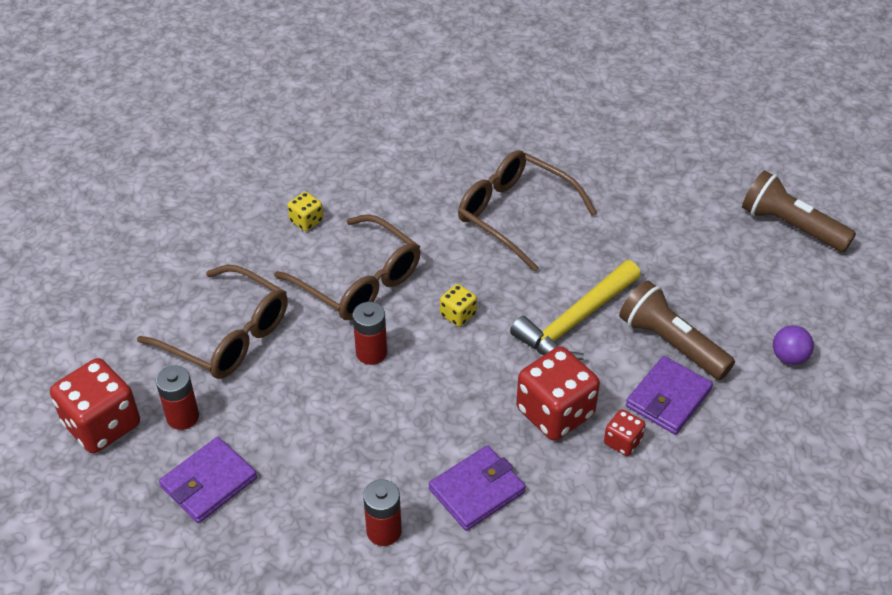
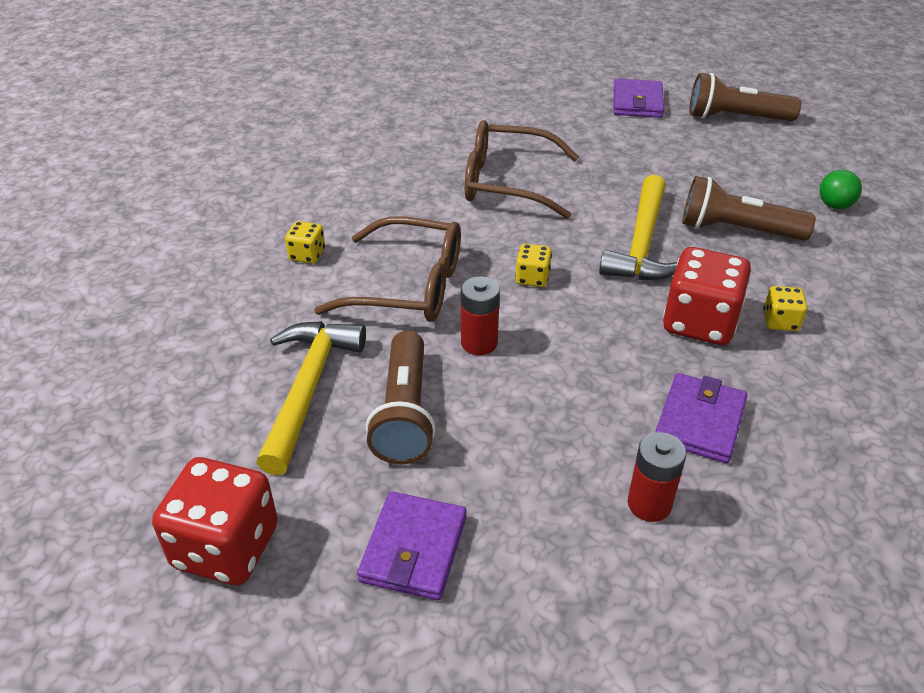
camera: 30 degrees left, 5 degrees down
brown glasses [137,265,288,379] -> yellow hammer [257,321,366,475]
red battery [156,365,199,430] -> none
red dice [604,409,645,456] -> yellow dice [763,286,807,331]
purple wallet [626,356,713,435] -> purple wallet moved to [613,79,664,118]
purple ball [773,325,814,365] -> green ball [820,170,862,209]
none -> brown flashlight [366,331,436,464]

